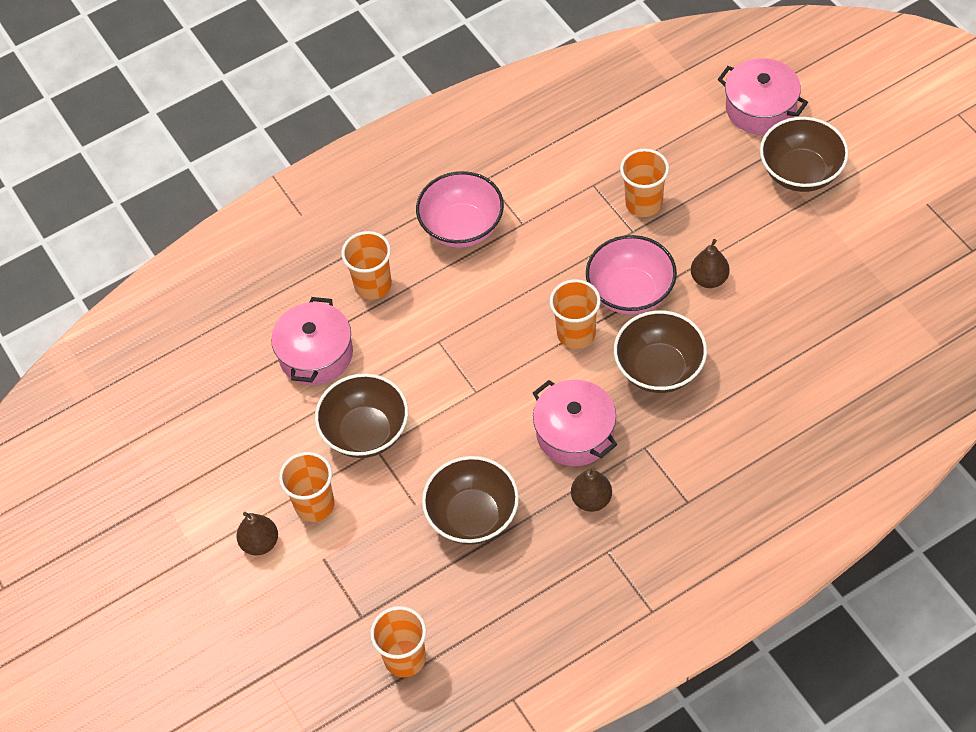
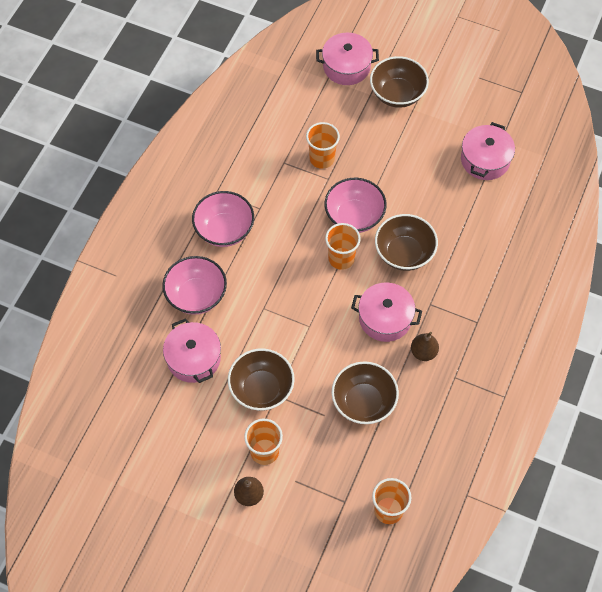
camera: 40 degrees left, 5 degrees up
orange cup [341,231,392,300] -> pink bowl [162,256,227,315]
brown pear [691,239,730,288] -> none
none -> pink pot [461,122,515,180]

